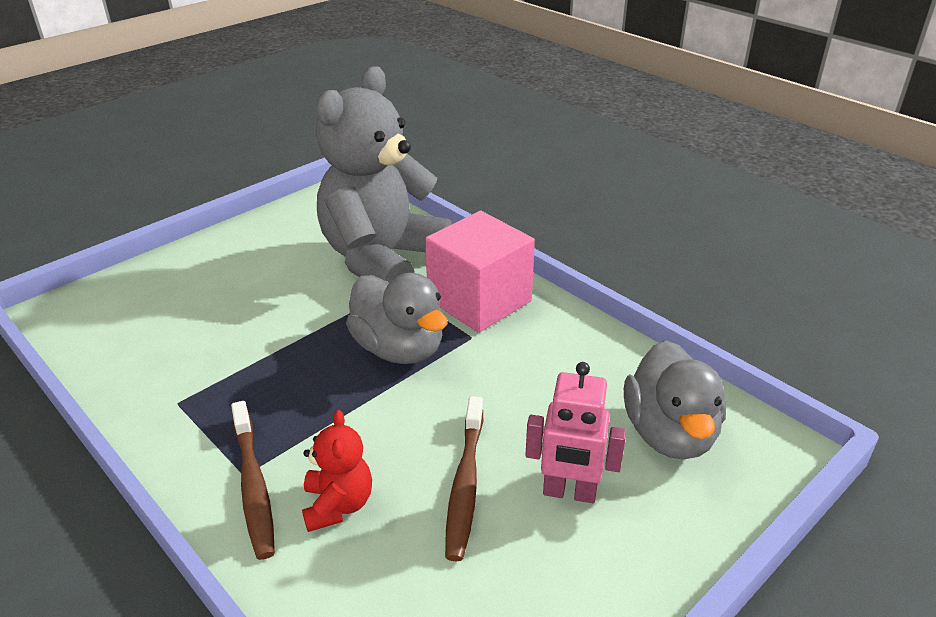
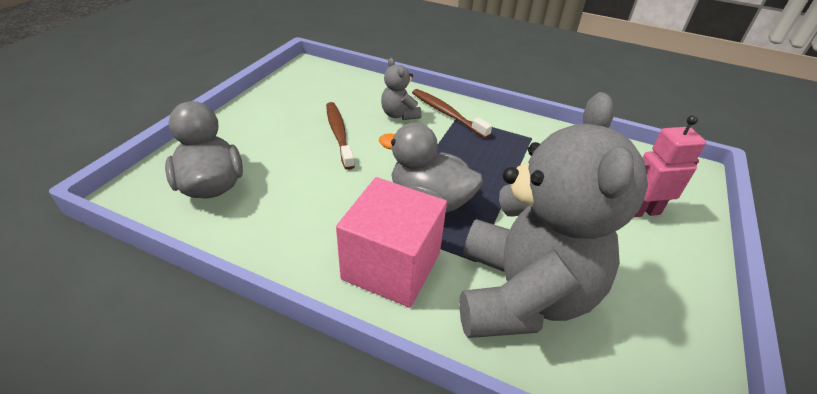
camera: 155 degrees right, 5 degrees up
red teddy bear [302,410,372,532] -> grey teddy bear [381,58,421,120]
pink robot [526,362,626,503] -> pink robot moved to [633,115,706,218]

